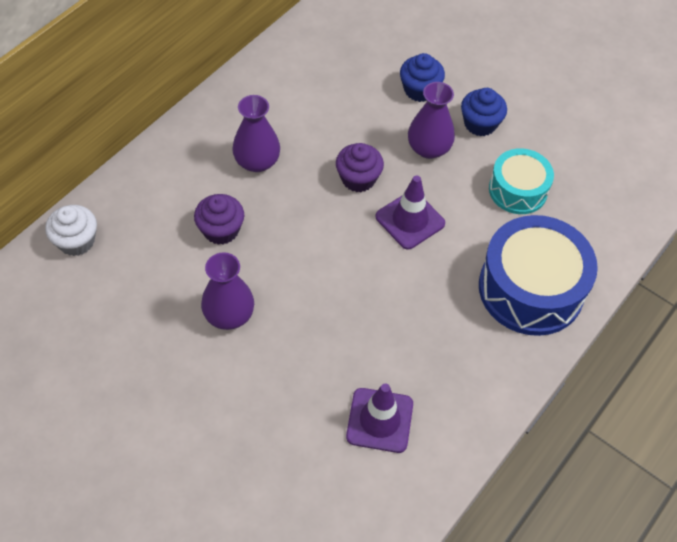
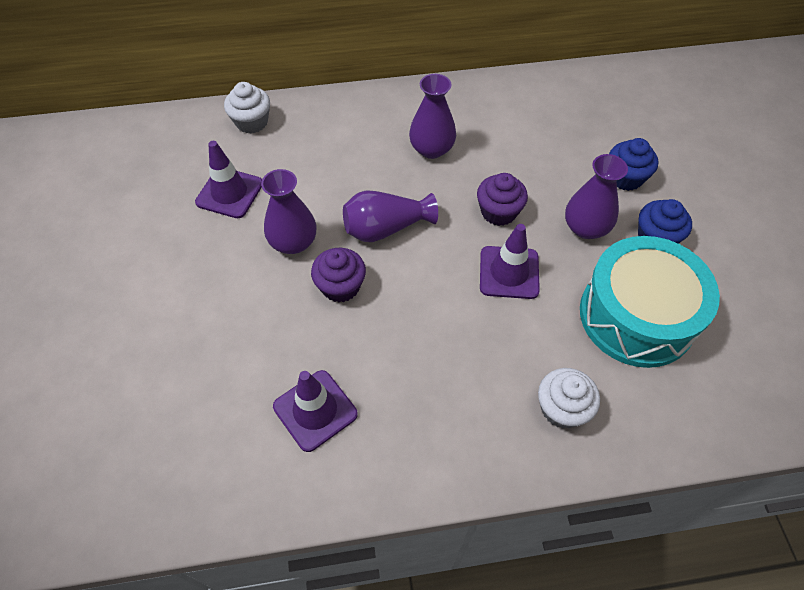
camera: 45 degrees right, 0 degrees up
purple cupcake [194,194,244,245] -> purple cupcake moved to [311,248,366,302]
blue drum [479,215,598,336] -> white cupcake [538,368,600,428]
turquoise drum [489,148,554,214] -> turquoise drum [580,236,720,368], size x1.68
none -> purple traffic cone [195,141,262,218]
none -> purple vase [343,190,438,242]

